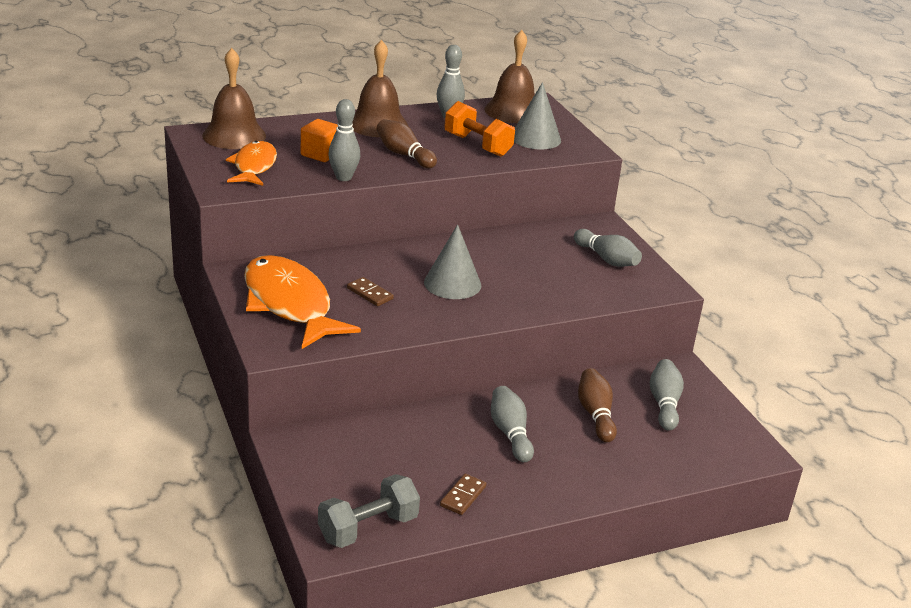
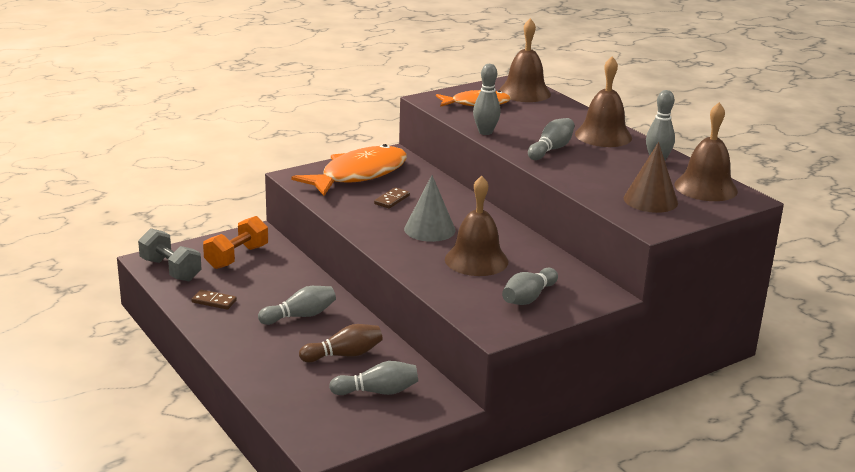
camera: 80 degrees right, 5 degrees down
orange cube [301,119,338,162] -> none
brown bowling pin [376,119,437,168] -> grey bowling pin [528,118,575,160]
orange dumbbell [444,101,515,157] -> orange dumbbell moved to [203,216,268,269]
grey cone [514,82,561,149] -> brown cone [624,142,678,213]
none -> brown bell [445,175,508,276]

